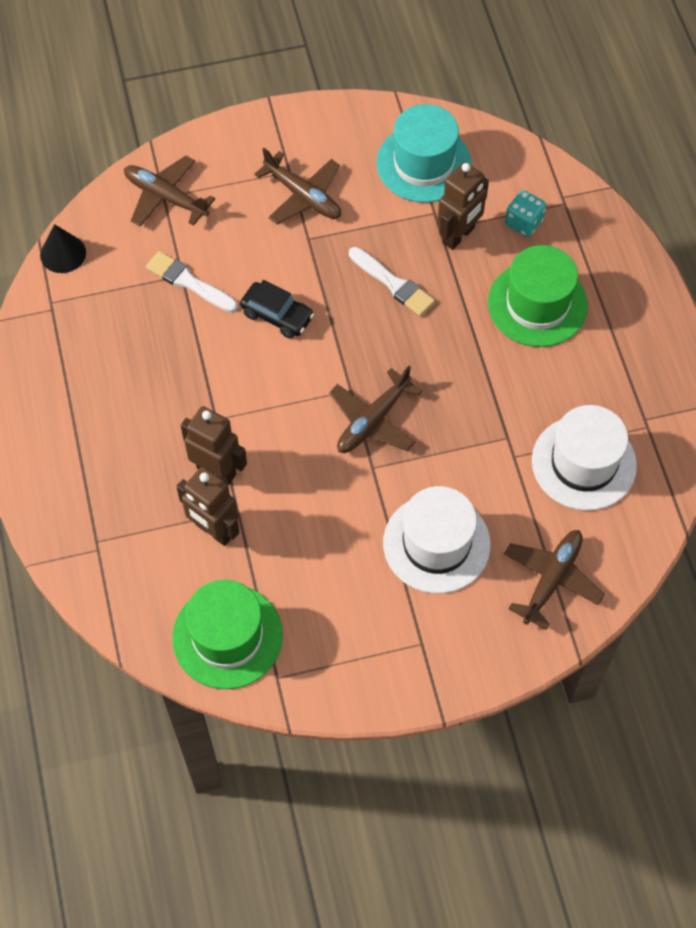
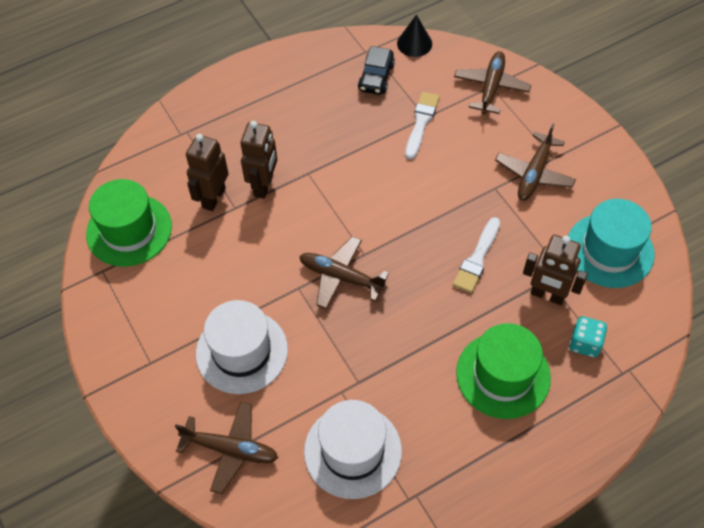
camera: 75 degrees right, 5 degrees down
black car [240,280,314,339] -> black car moved to [358,46,395,95]

